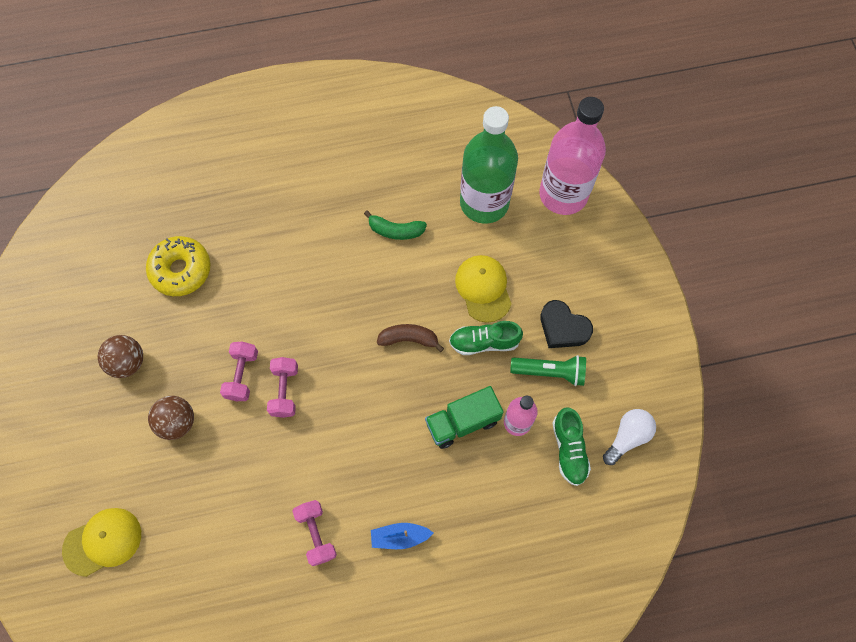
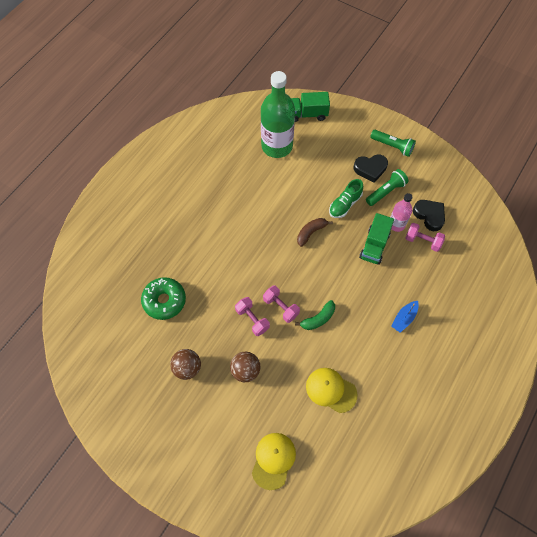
camera: 45 degrees left, 5 degrees down
yellow donut [146,236,211,296] -> green donut [141,277,186,320]
pink dumbbell [292,500,337,566] -> pink dumbbell moved to [406,223,445,252]
green banana [364,211,427,240] -> green banana moved to [295,300,335,330]
yellow cap [455,255,512,323] -> yellow cap moved to [306,368,357,413]
pink bottle [539,97,606,215] -> green truck [291,92,330,122]
green shoe [552,407,591,486] -> black heart [413,200,445,231]
white light bulb [603,409,656,465] -> none
none -> green flashlight [370,130,416,157]

